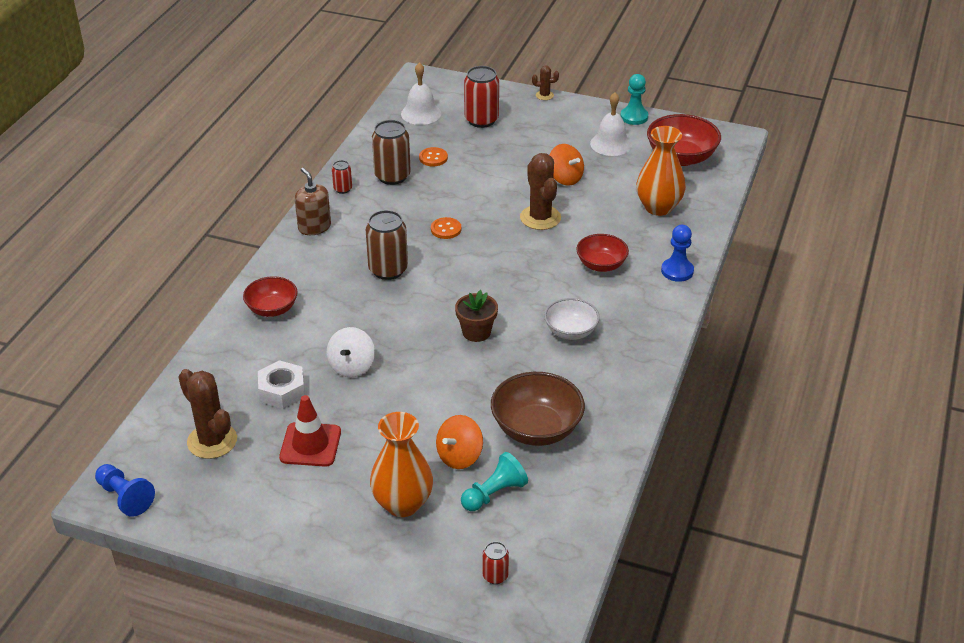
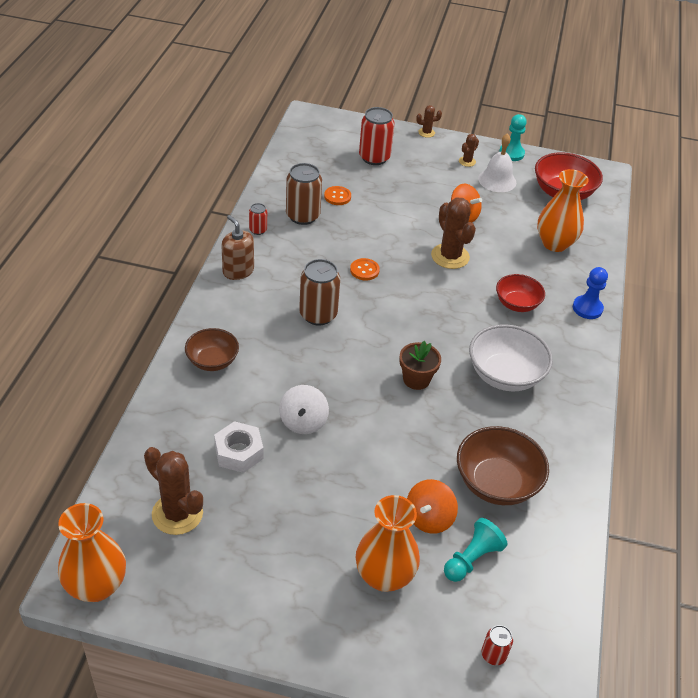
camera: 10 degrees left, 5 degrees up
blue pawn [95,464,155,517] -> orange vase [58,503,126,602]
red bowl [243,276,298,317] -> brown bowl [185,328,239,371]
red traffic cone [279,395,341,467] -> none
white bell [401,62,441,125] -> none
white bowl [544,298,600,340] -> white bowl [469,324,553,392], size x1.56
none -> brown cactus [459,134,479,167]

